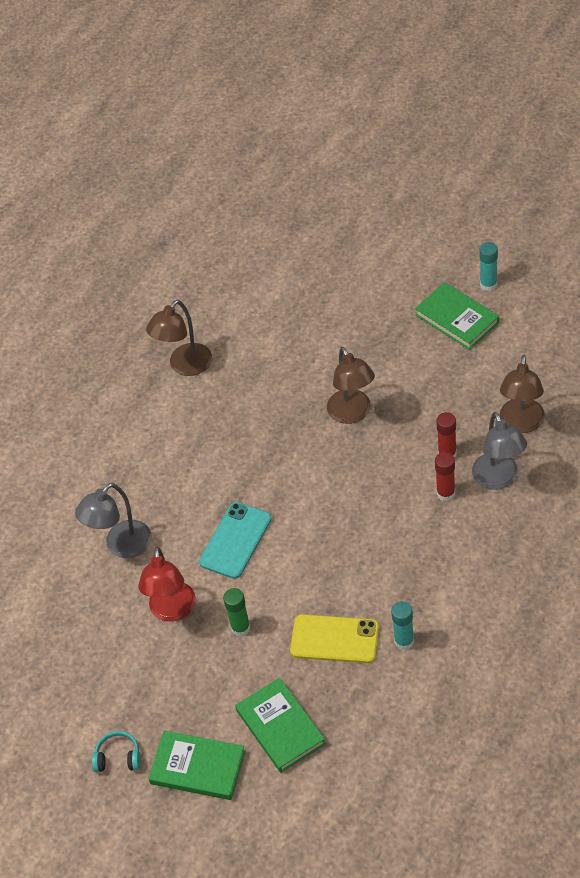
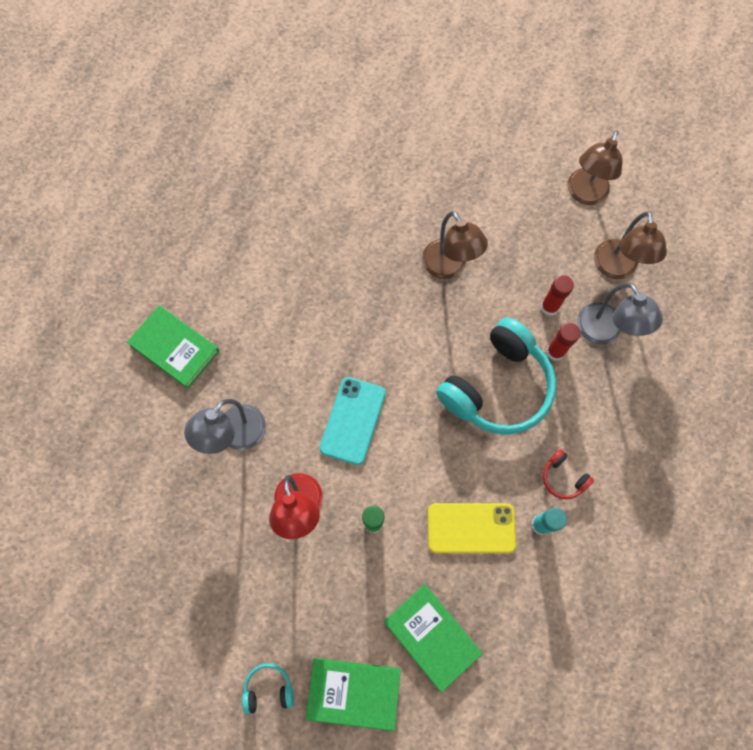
camera: 15 degrees left, 20 degrees up
brown lamp [146,300,212,376] -> brown lamp moved to [567,131,623,205]
green book [415,282,499,350] -> green book moved to [127,306,220,389]
turquoise glue stick [479,242,498,291] -> none
none -> turquoise headphones [436,317,556,435]
none -> red headphones [543,449,594,499]

